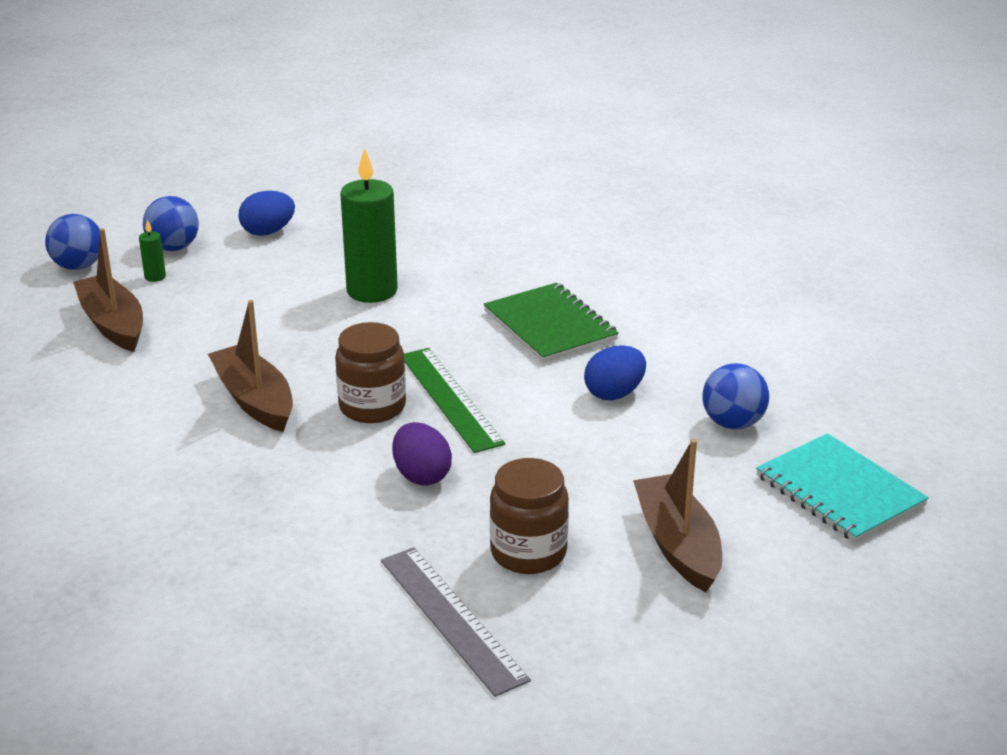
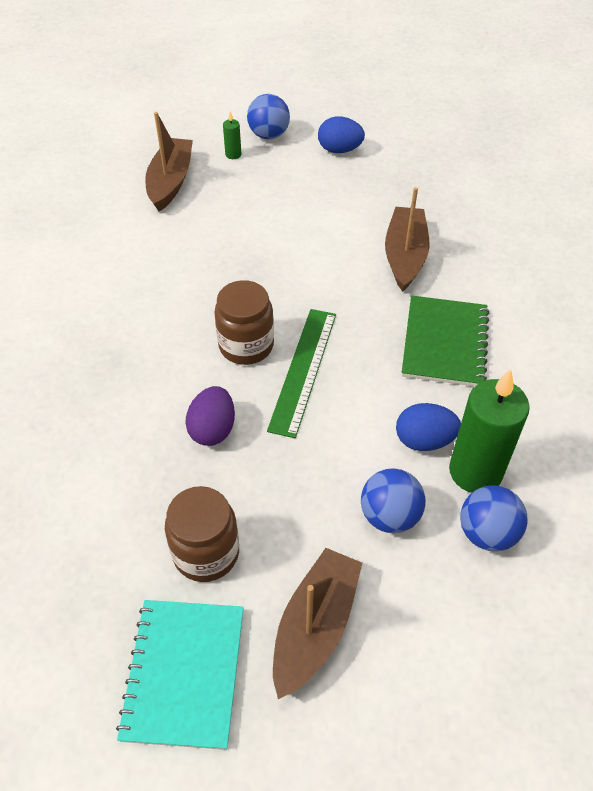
camera: 40 degrees right, 20 degrees up
blue ball [45,214,100,270] -> blue ball moved to [361,468,426,533]
brown boat [208,300,293,432] -> brown boat moved to [385,187,429,292]
green candle [340,148,398,303] -> green candle moved to [449,369,530,493]
grey ruler [381,547,531,697] -> none
turquoise notebook [756,433,929,543] -> turquoise notebook moved to [116,600,244,750]

